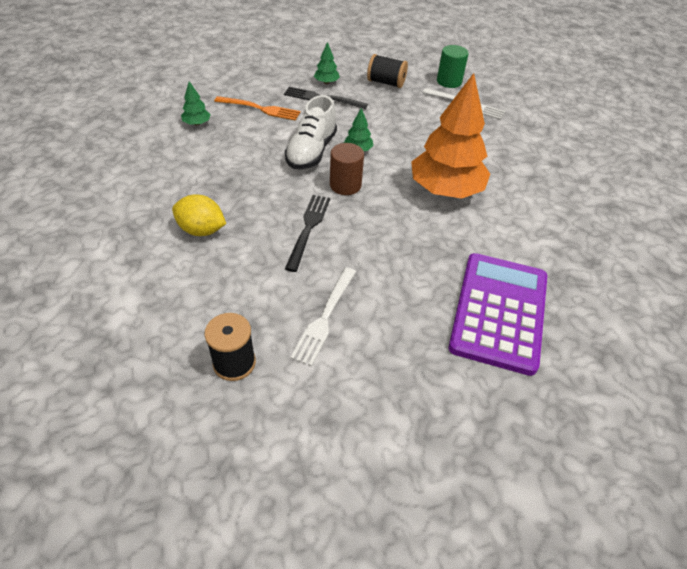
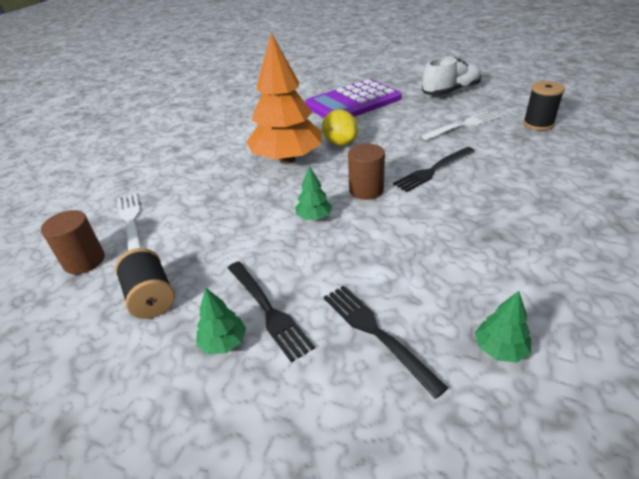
camera: 135 degrees left, 10 degrees down
yellow lemon [172,194,226,236] -> yellow lemon moved to [322,110,358,146]
orange fork [214,96,301,121] -> black fork [324,285,448,399]
white shoe [285,95,337,169] -> white shoe moved to [422,57,481,96]
green cylinder [437,45,469,88] -> brown cylinder [41,210,105,274]

